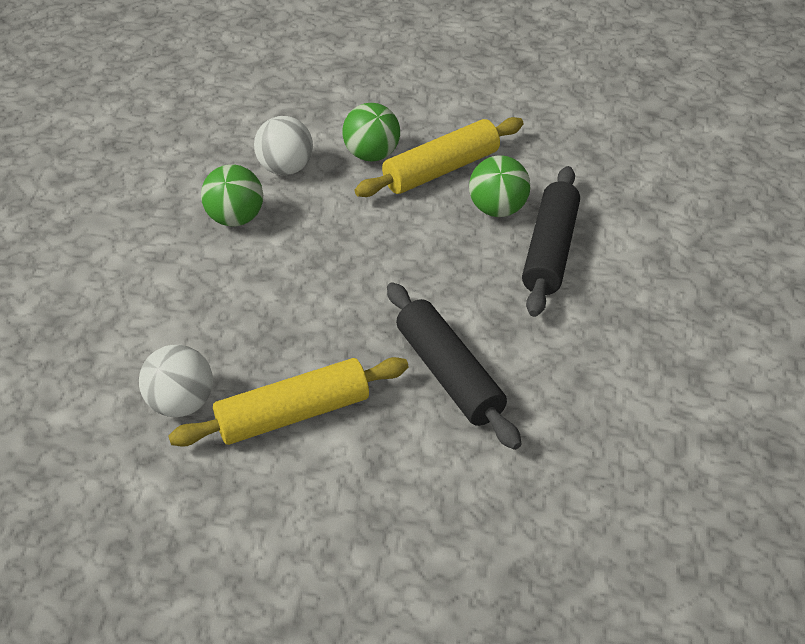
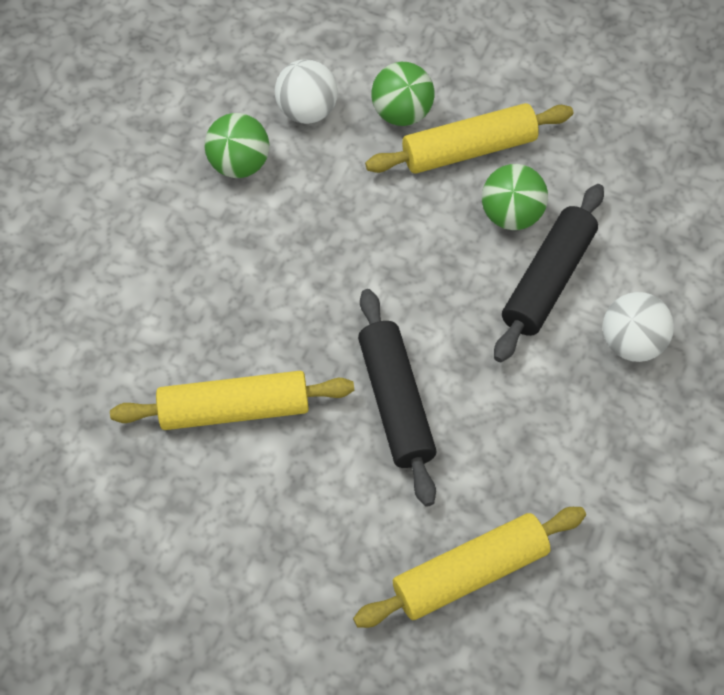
camera: 15 degrees right, 15 degrees up
white ball [139,345,213,417] -> white ball moved to [603,292,674,362]
none -> yellow rolling pin [353,507,586,628]

